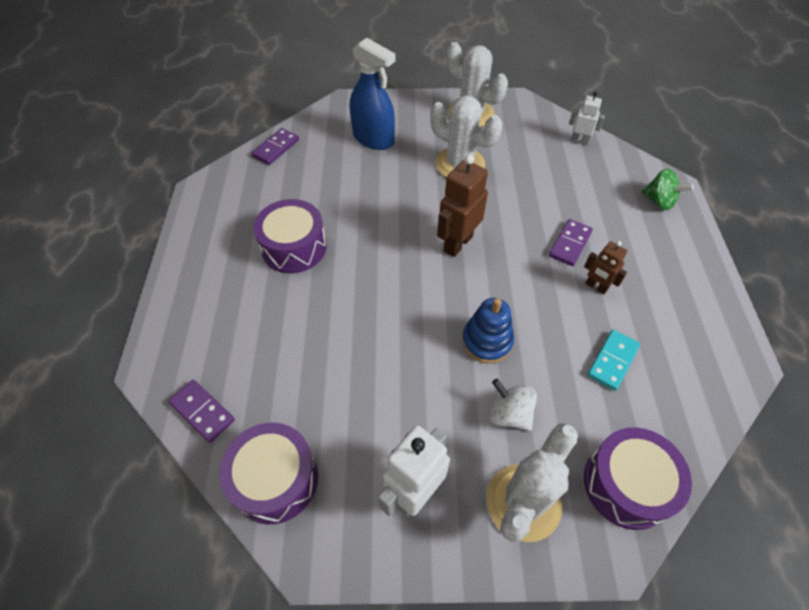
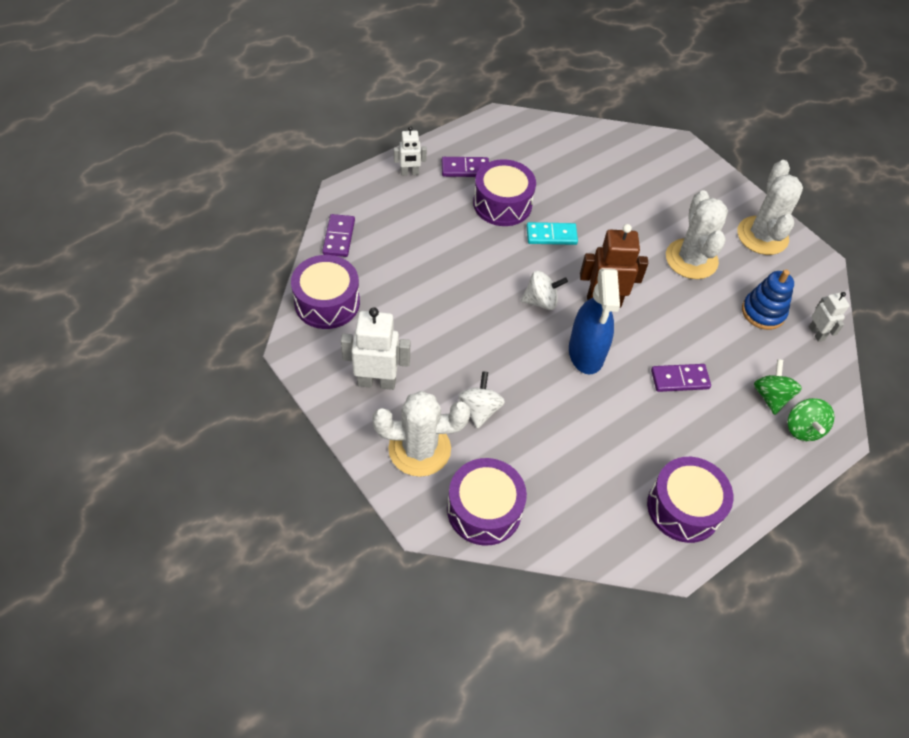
camera: 50 degrees right, 0 degrees up
purple domino [252,128,299,165] -> purple domino moved to [442,157,489,177]
blue spray bottle [350,38,395,150] -> blue spray bottle moved to [569,268,620,374]
blue stacking toy [462,298,514,364] -> blue stacking toy moved to [742,270,794,330]
brown robot [584,241,627,295] -> none
turquoise domino [587,330,640,391] -> turquoise domino moved to [527,222,578,245]
none -> white robot [394,126,427,176]
none -> white spinning top [521,271,568,310]
none -> purple drum [647,457,733,543]
none -> green spinning top [754,359,802,415]

